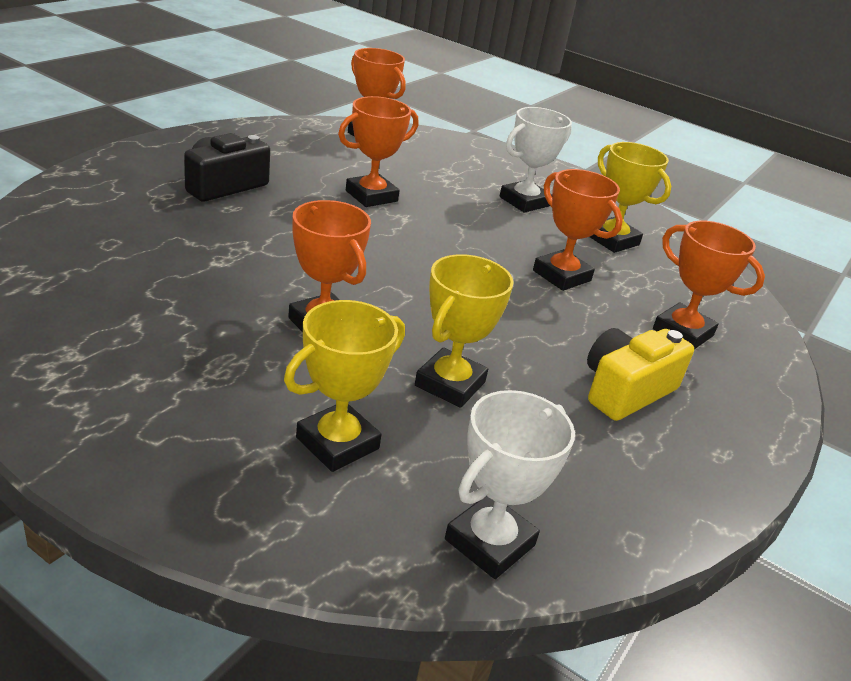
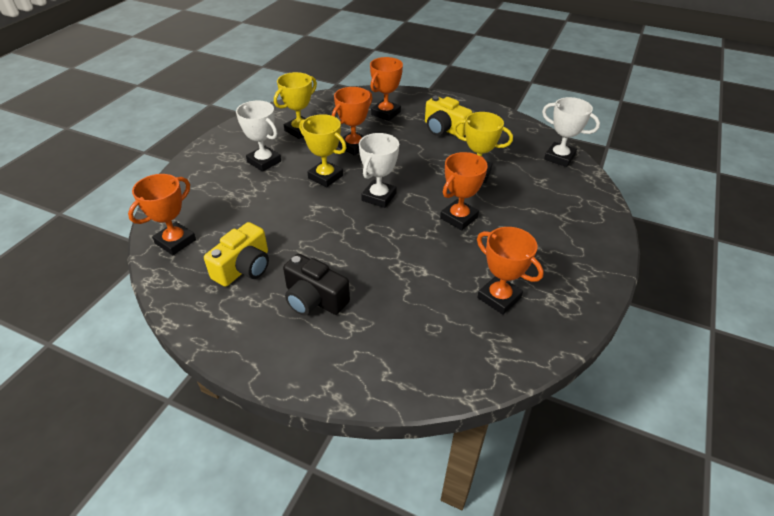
camera: 95 degrees left, 10 degrees up
yellow trophy [284,300,405,472] -> yellow trophy moved to [299,114,346,187]
orange trophy [338,96,418,207] -> orange trophy moved to [477,227,544,315]
none -> yellow camera [204,222,269,287]
none -> white trophy [359,133,399,208]

